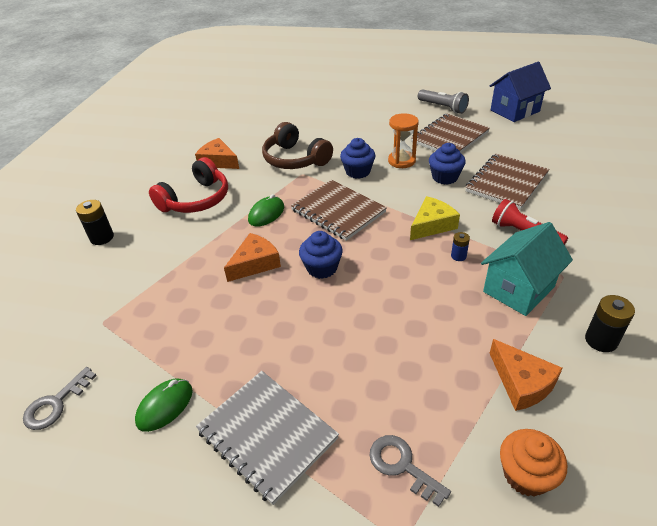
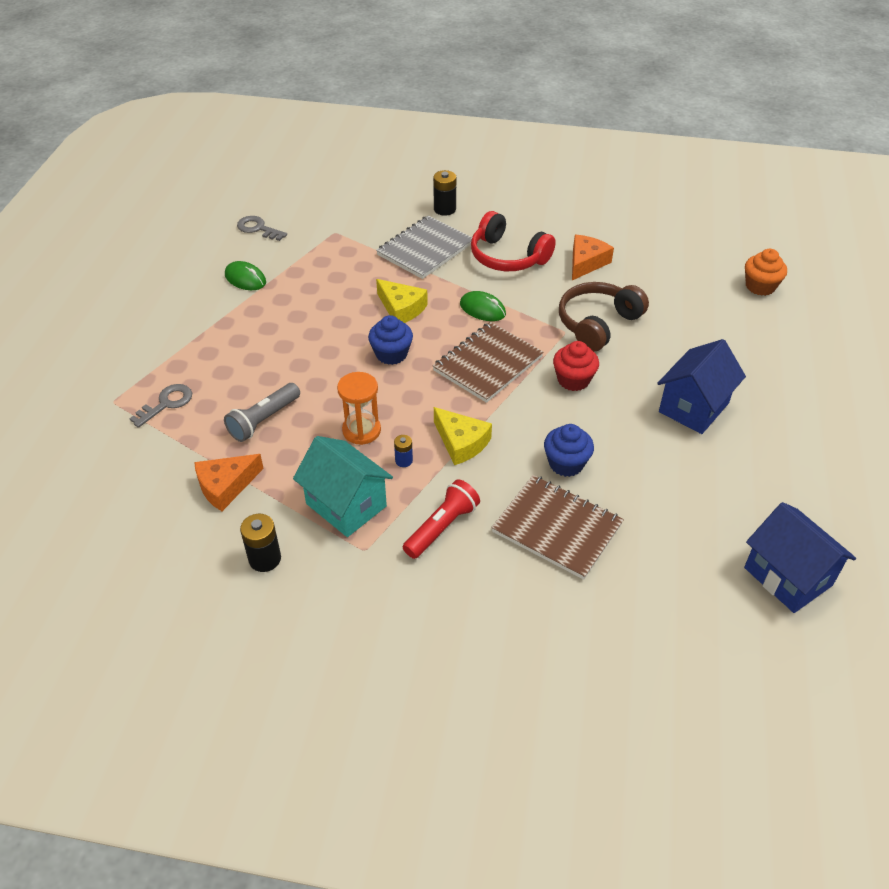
camera: 85 degrees right, 5 degrees up
grey notebook [196,371,339,505] -> grey notebook moved to [376,215,472,279]
orange cheese [224,233,281,282] -> yellow cheese [376,279,428,323]
blue cupcake [340,138,376,179] -> red cupcake [553,341,599,391]
orange hourglass [388,113,419,168] -> orange hourglass moved to [337,372,381,445]
brown notebook [411,113,490,153] -> none
grey flashlight [418,89,469,114] -> grey flashlight moved to [224,383,300,442]
orange cupcake [500,429,567,497] -> orange cupcake moved to [745,249,787,296]
none -> blue house [657,339,746,434]

